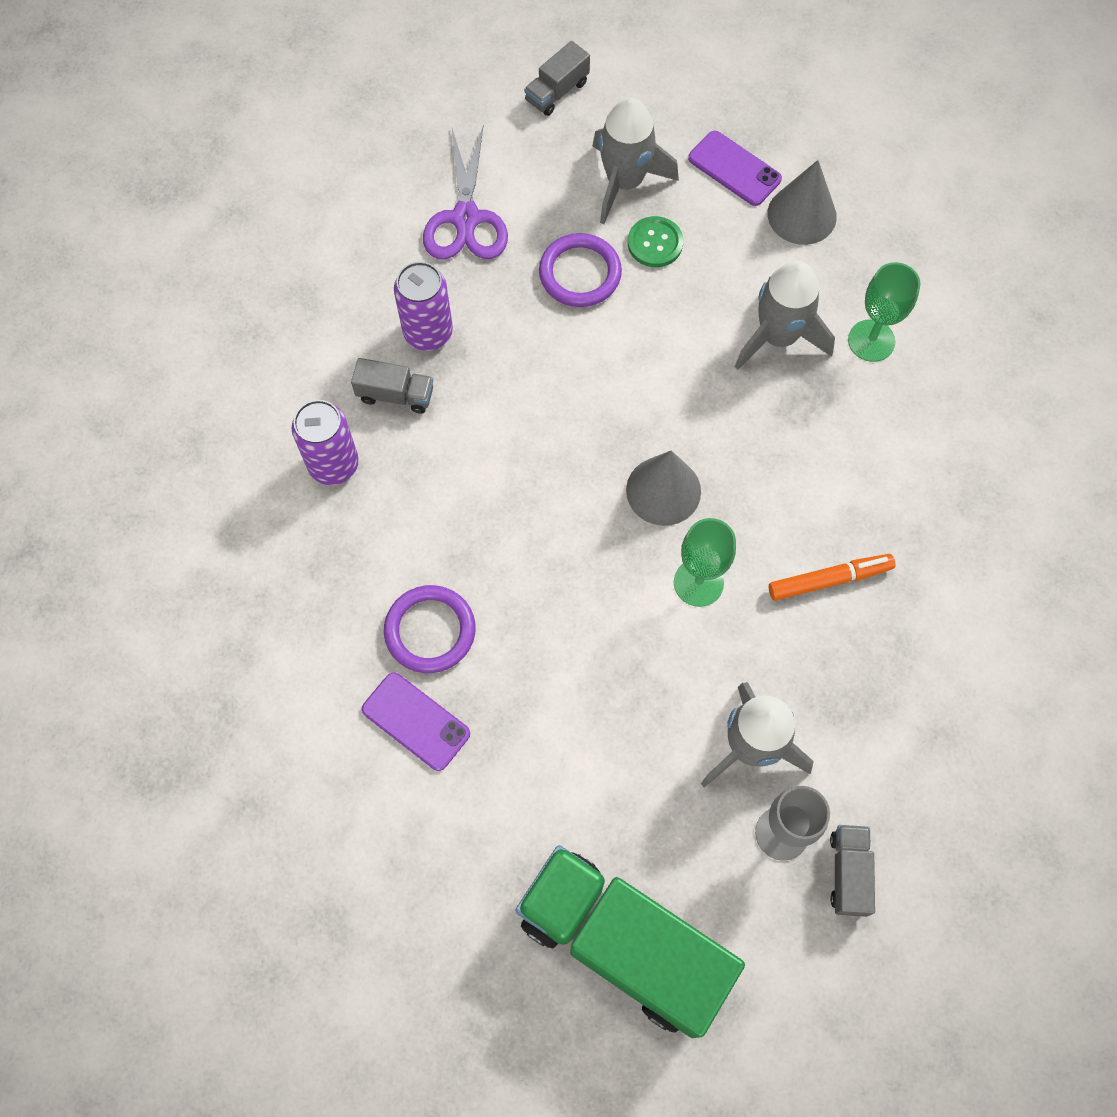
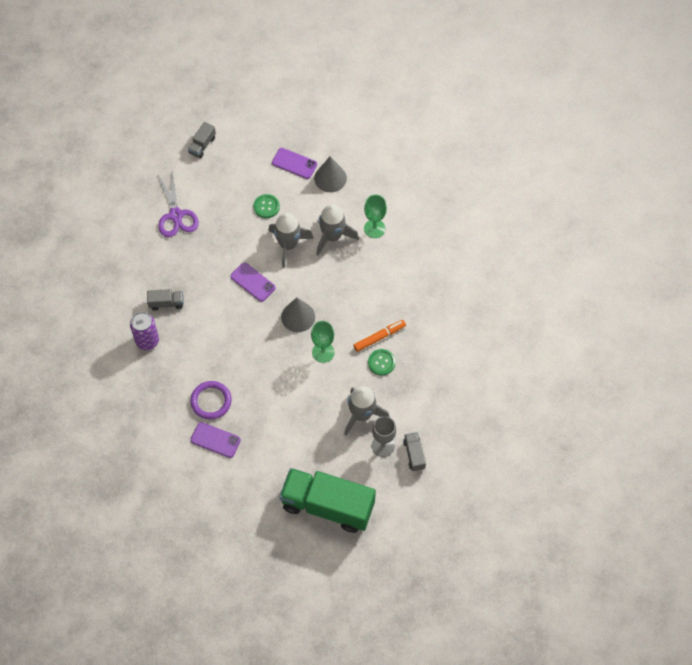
camera: 15 degrees left, 5 degrees down
purple can [394,262,453,351] -> none
purple ring [539,233,622,307] -> none
grey rocket [592,97,679,224] -> grey rocket moved to [269,213,314,268]
none -> purple phone [230,263,276,302]
none -> green button [368,349,396,375]

